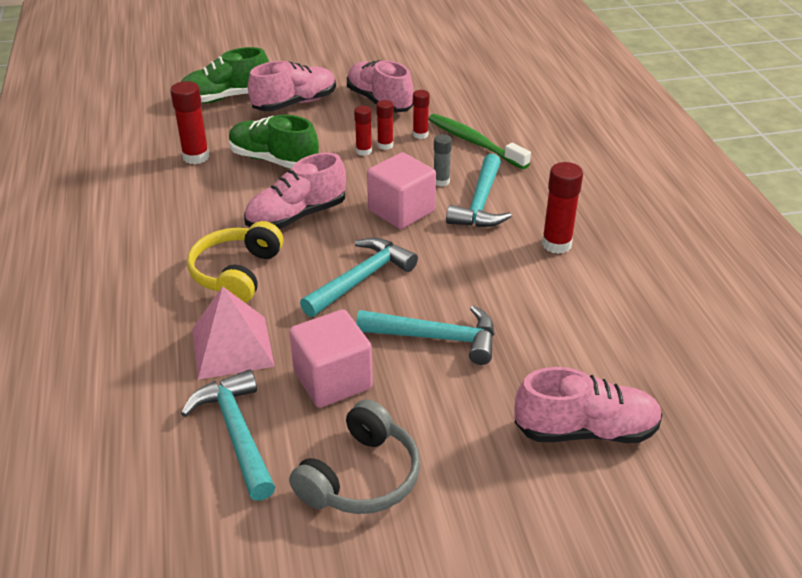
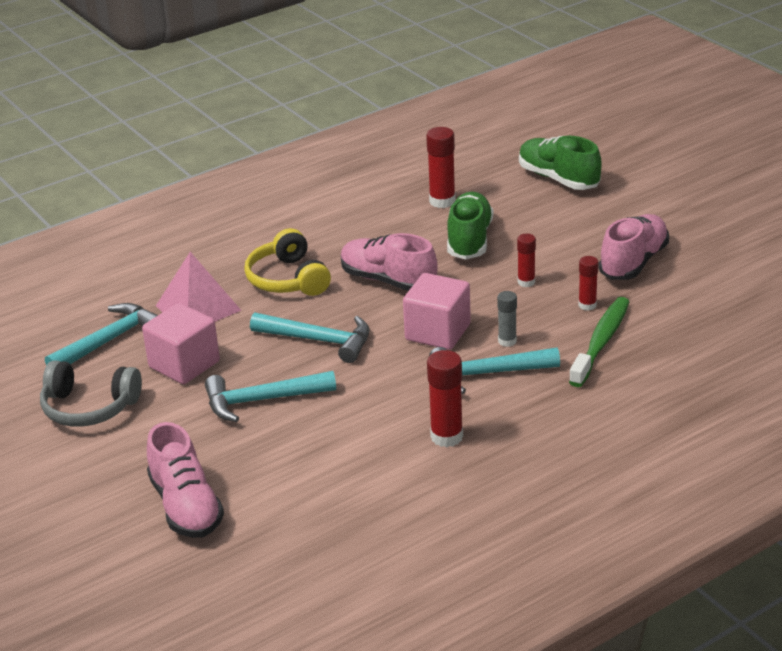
camera: 70 degrees right, 5 degrees down
yellow headphones [187,221,283,303] -> yellow headphones turned 105 degrees counterclockwise [244,228,331,296]
pink shoe [248,61,336,111] -> none
turquoise hammer [356,305,495,365] -> turquoise hammer turned 90 degrees clockwise [205,371,336,422]
red glue stick [376,100,393,150] -> none

